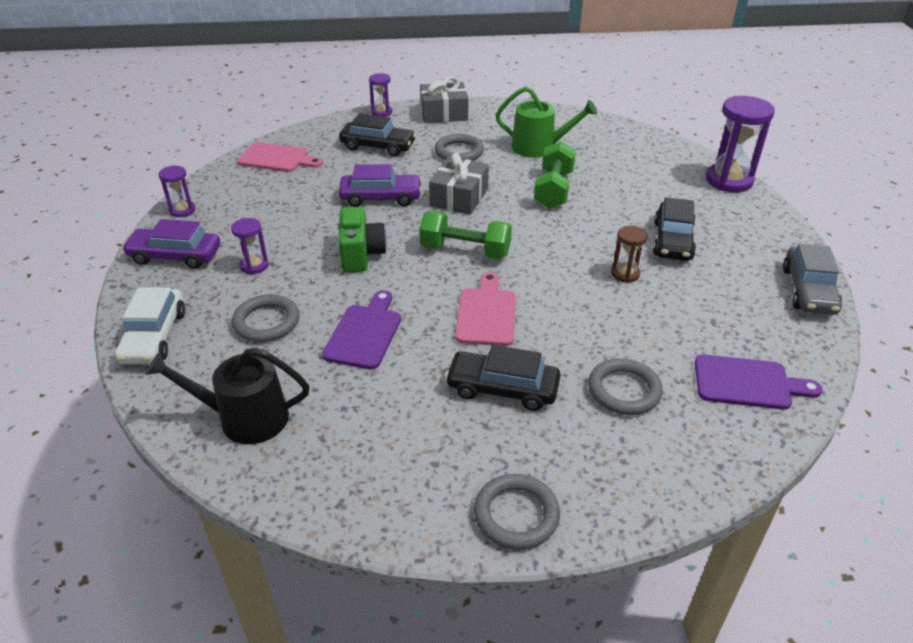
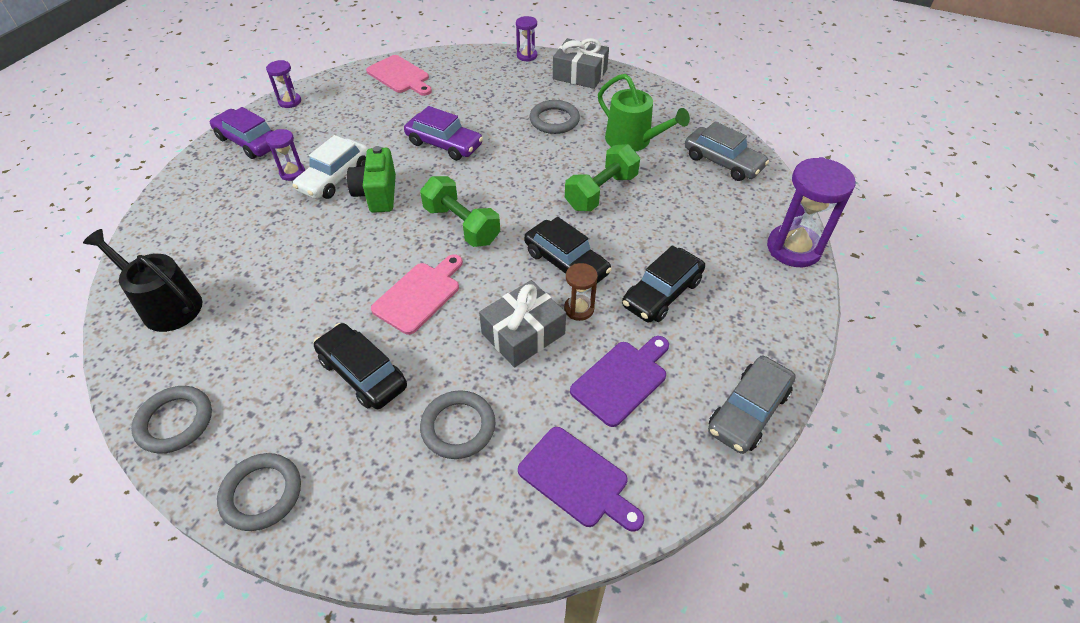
camera: 30 degrees right, 10 degrees up
white car [115,288,185,365] -> white car moved to [293,135,368,199]
grey ring [232,294,300,342] -> grey ring moved to [131,386,212,454]
purple cutting board [322,290,401,369] -> purple cutting board moved to [570,336,669,427]
green camera [338,207,387,272] -> green camera turned 150 degrees clockwise [347,146,396,213]
black car [339,113,416,156] -> black car moved to [524,217,612,288]
grey gift [429,153,489,215] -> grey gift moved to [479,280,566,367]
none -> grey car [685,121,769,181]

